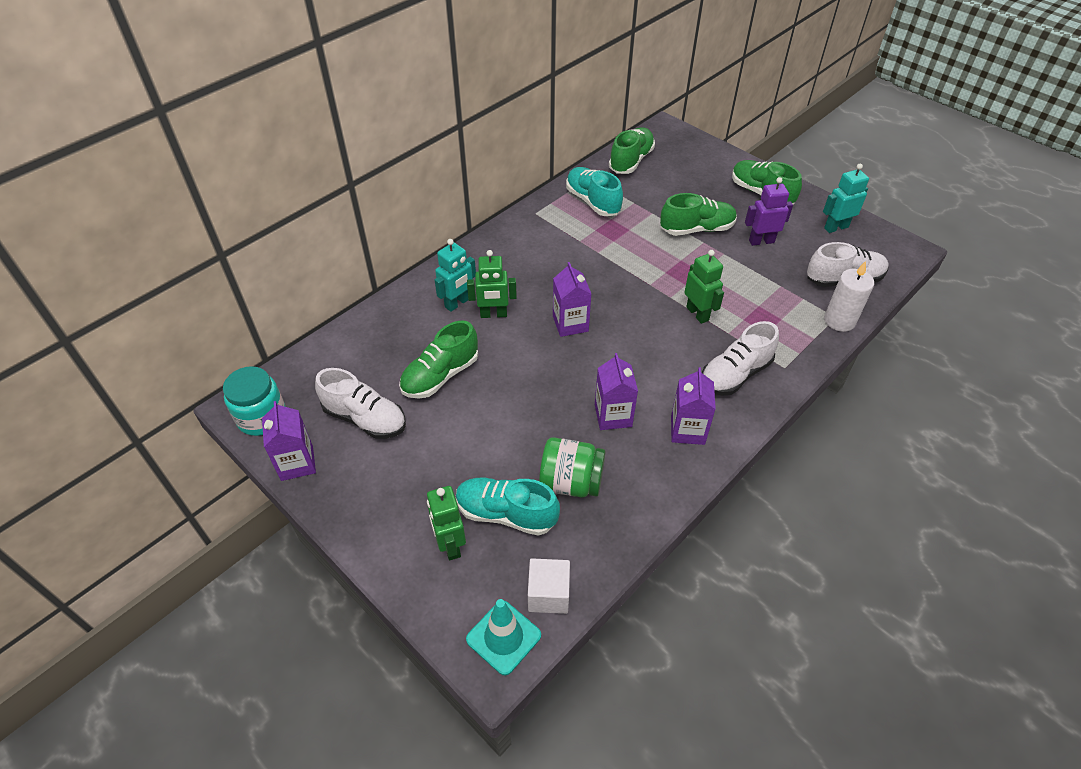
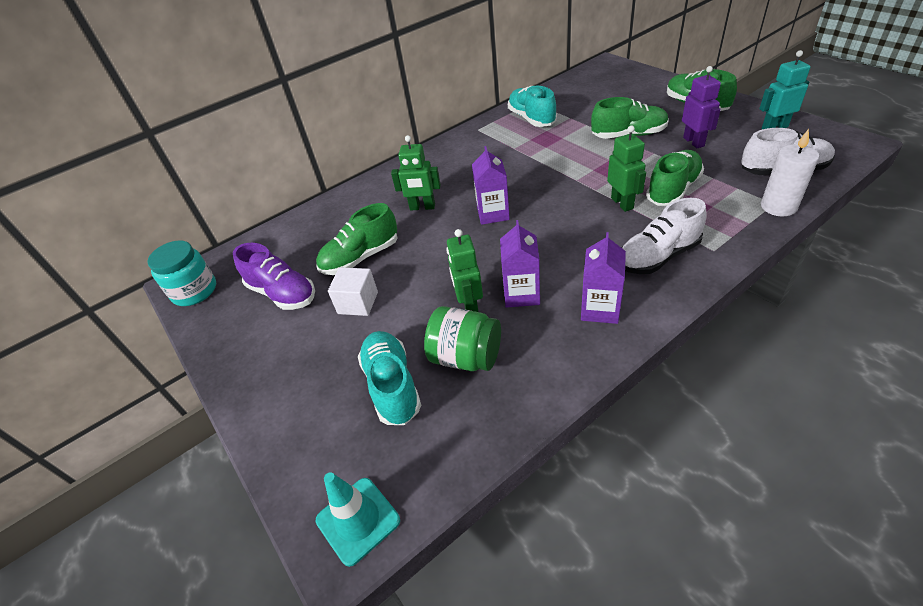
camera: 15 degrees right, 5 degrees down
purple carton [262,401,316,481] -> none
white shoe [315,368,406,439] -> purple shoe [233,243,315,310]
green robot [427,486,466,560] -> green robot moved to [446,229,483,312]
turquoise robot [435,239,476,312] -> none
turquoise shoe [456,478,560,536] -> turquoise shoe turned 45 degrees clockwise [358,331,421,425]
white cube [528,558,570,614] -> white cube moved to [328,267,378,316]
green shoe [609,127,655,174] -> green shoe moved to [646,150,704,206]
purple robot [745,177,793,246] -> purple robot turned 75 degrees clockwise [682,66,721,148]

